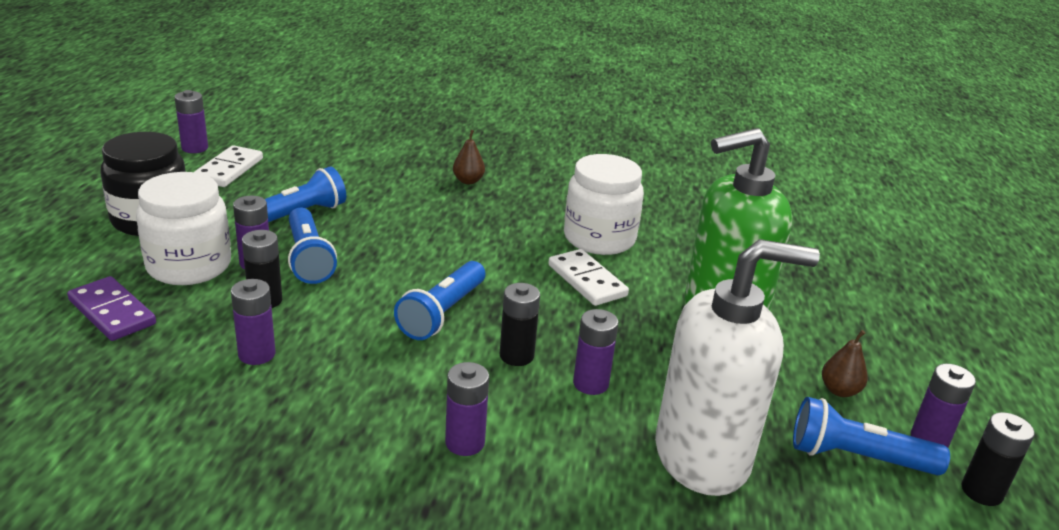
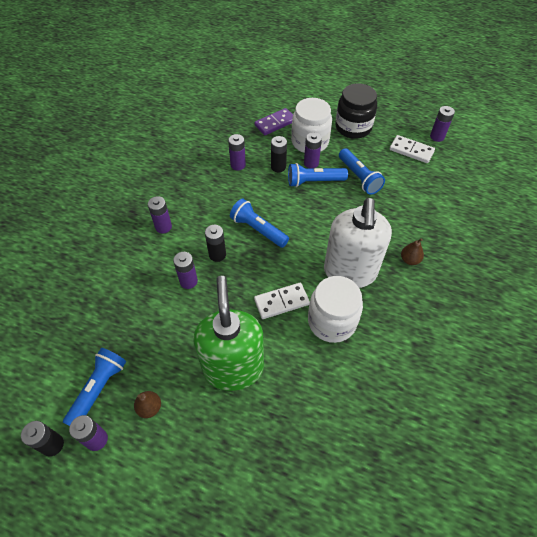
camera: 105 degrees right, 25 degrees up
white soap dispenser [655,239,820,496] -> white soap dispenser moved to [324,198,392,288]

